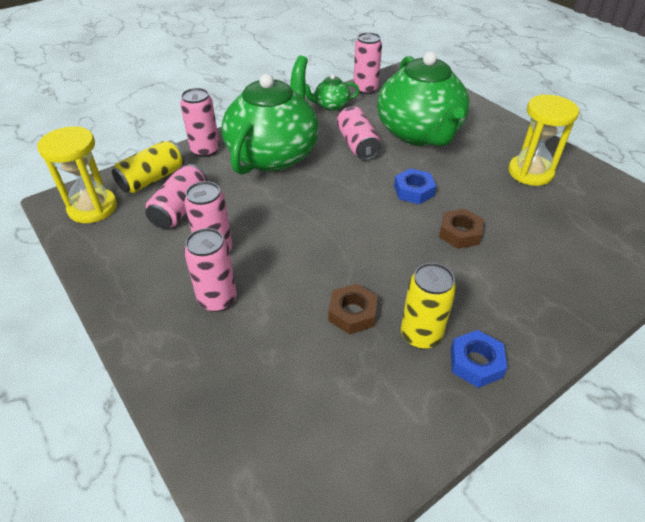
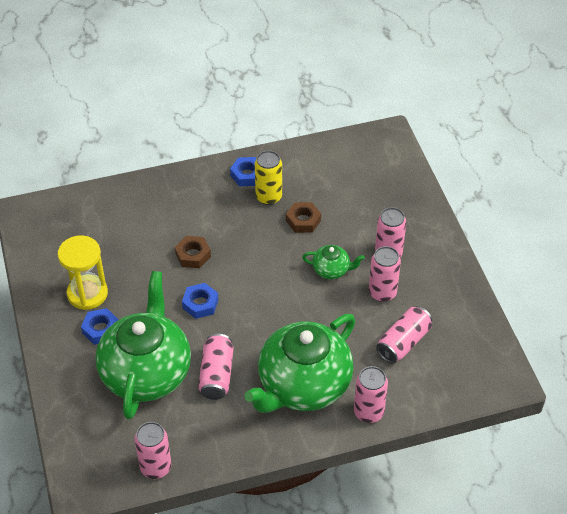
camera: 160 degrees left, 5 degrees up
yellow hourglass [37,126,117,223] -> none
yellow can [112,140,185,193] -> none
green teapot [305,74,360,111] -> green teapot moved to [302,245,365,279]
none -> blue nut [81,308,119,345]

